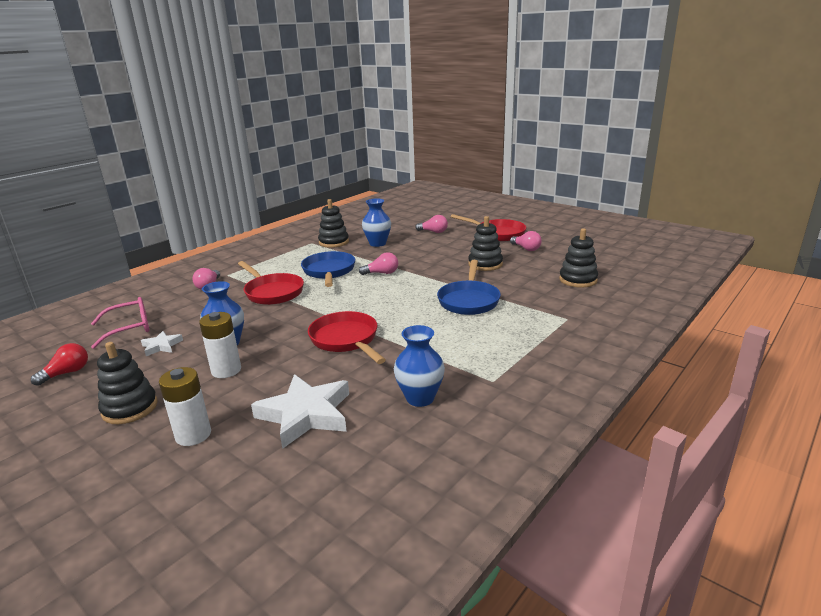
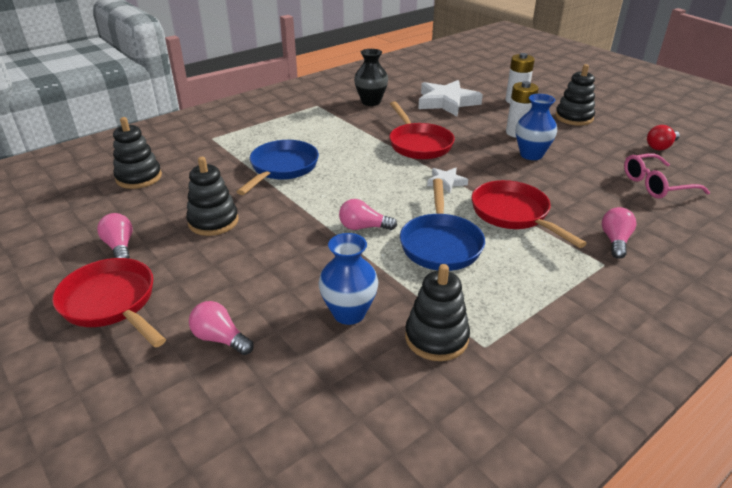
camera: 170 degrees left, 10 degrees up
white star [141,331,183,356] -> white star moved to [427,168,468,193]
blue vase [394,325,445,407] -> black vase [354,49,388,106]

